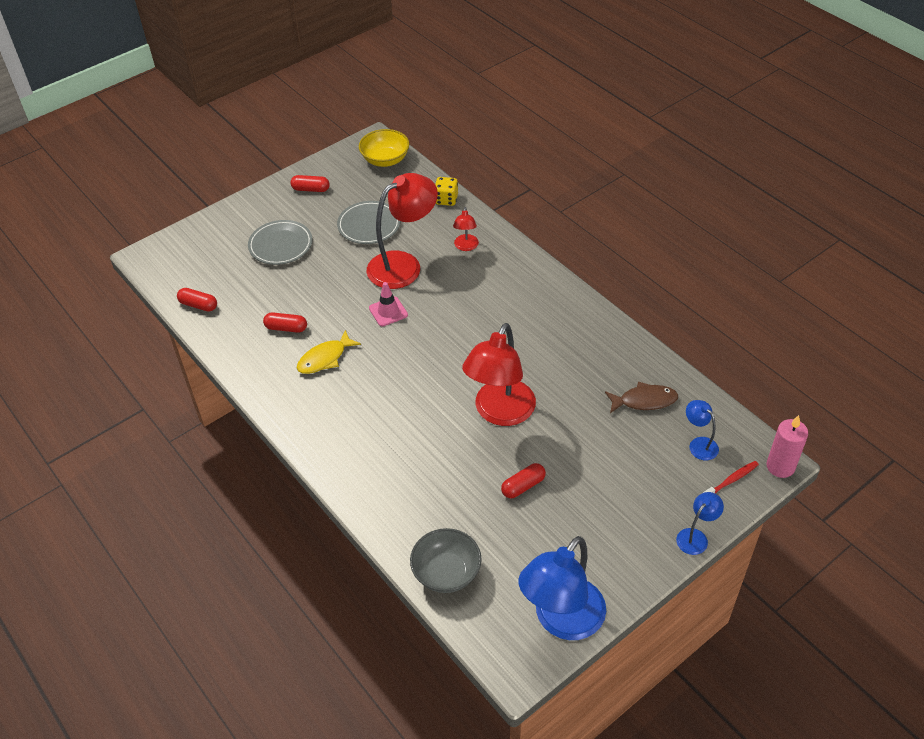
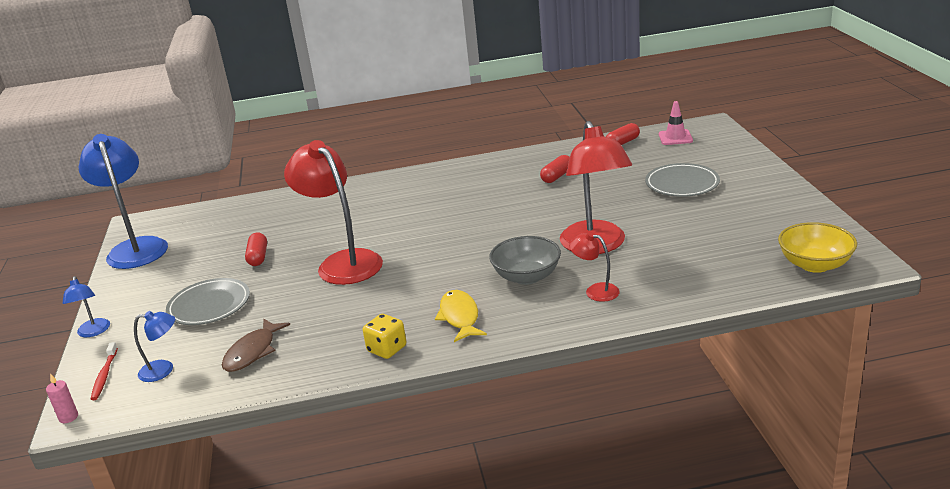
camera: 120 degrees right, 20 degrees down
red capsule [290,175,330,192] -> none
yellow fish [297,330,361,374] -> yellow fish moved to [435,290,487,342]
grey plate [337,201,401,244] -> grey plate moved to [166,278,250,325]
pink traffic cone [369,282,408,326] -> pink traffic cone moved to [659,101,693,145]
grey bowl [410,528,482,593] -> grey bowl moved to [489,236,561,285]
yellow dice [435,177,458,206] -> yellow dice moved to [363,314,406,359]
pink candle [766,415,808,478] -> pink candle [46,373,78,423], size x0.53

